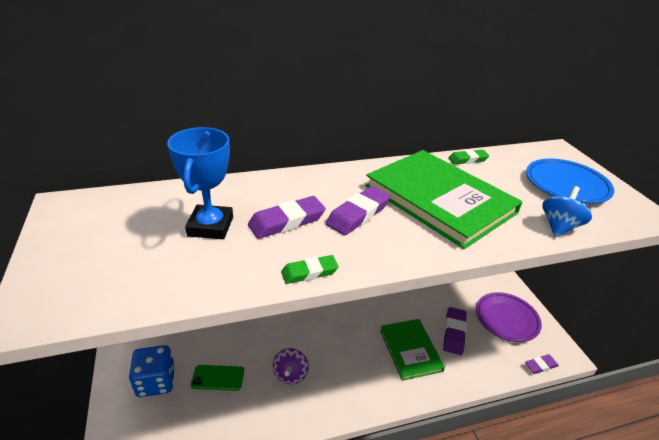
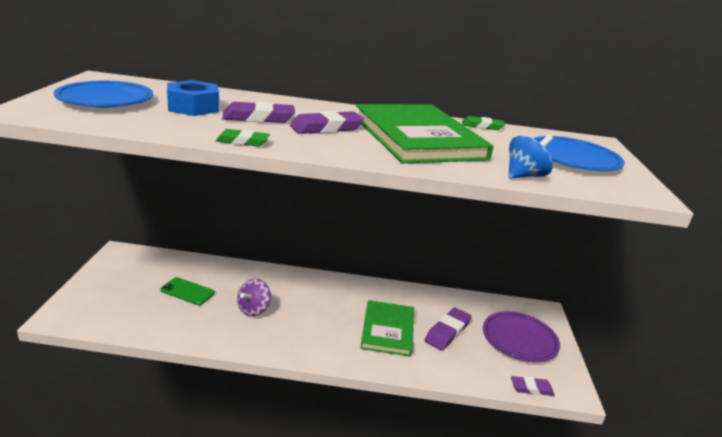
camera: 20 degrees right, 10 degrees down
blue dice [129,345,175,397] -> none
blue trophy [167,127,233,239] -> blue nut [167,80,219,116]
none -> blue plate [54,81,153,108]

